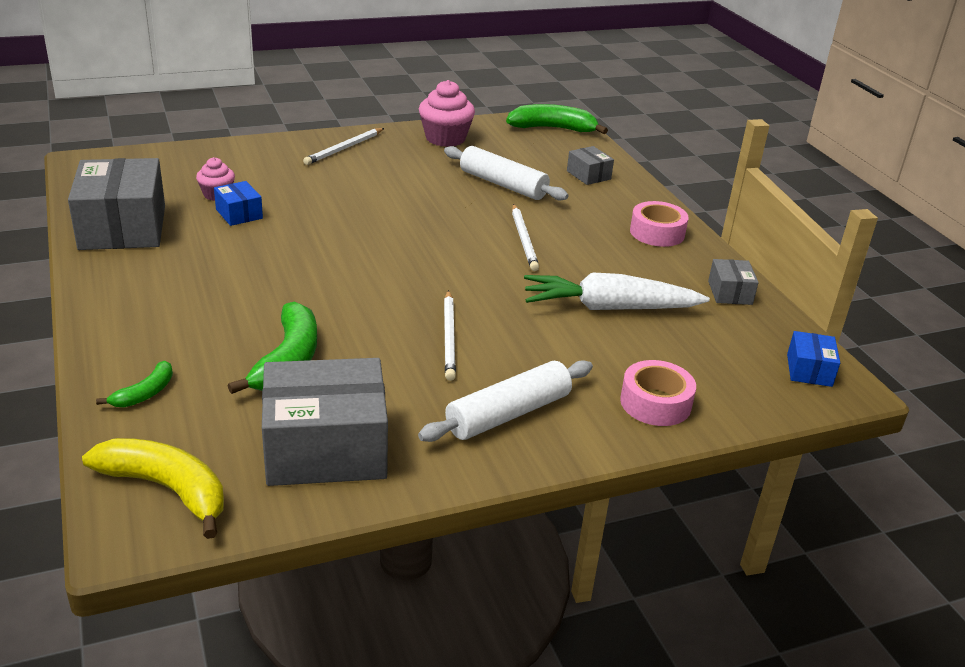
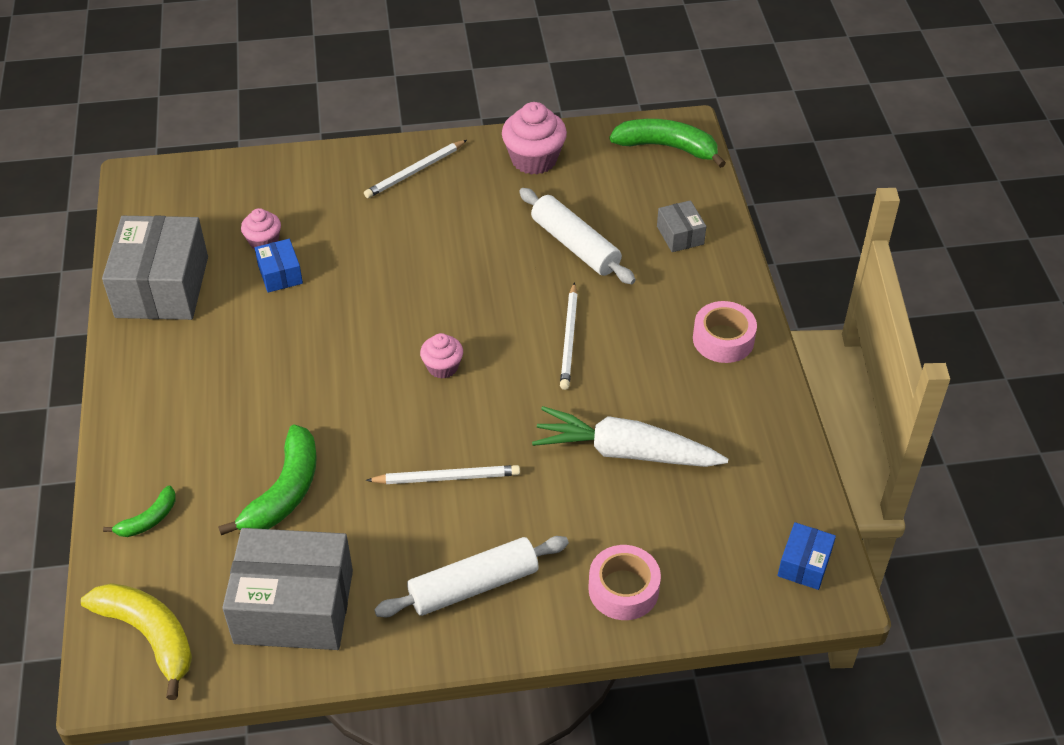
camera: 15 degrees right, 15 degrees up
white pencil [444,290,456,381] -> white pencil turned 105 degrees counterclockwise [366,465,520,484]
grey box [708,259,759,305] -> none
none -> pink cupcake [420,333,463,379]

